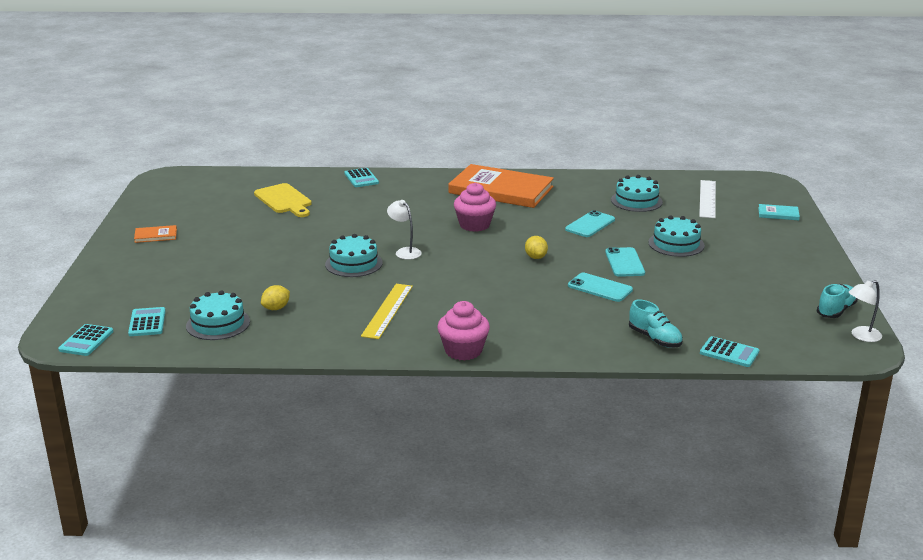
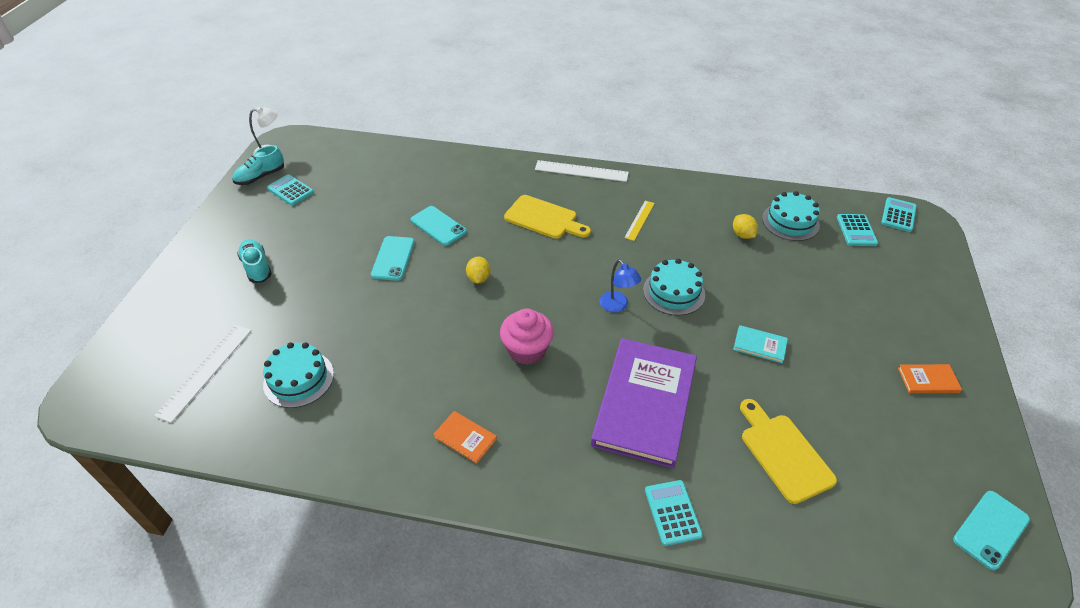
camera: 170 degrees left, 20 degrees up
yellow lemon [261,285,290,310] -> yellow lemon turned 75 degrees counterclockwise [733,214,758,239]
yellow ruler [361,284,413,339] -> yellow ruler [624,200,655,241], size x0.62
white lamp [387,200,422,260] -> blue lamp [600,259,641,313]
pink cupcake [437,301,490,361] -> white ruler [535,160,629,182]
orange book [449,164,554,208] -> orange book [433,411,497,464], size x0.40
turquoise phone [565,210,615,237] -> turquoise phone moved to [953,491,1030,570]
turquoise shoe [629,300,683,348] -> turquoise shoe moved to [237,239,272,283]
turquoise cake [649,216,705,257] -> none
turquoise calculator [700,336,759,367] -> turquoise calculator moved to [267,174,314,206]
turquoise book [758,204,800,220] -> turquoise book moved to [733,325,788,363]
none -> yellow cutting board [504,195,591,239]
none -> purple book [591,338,697,468]

